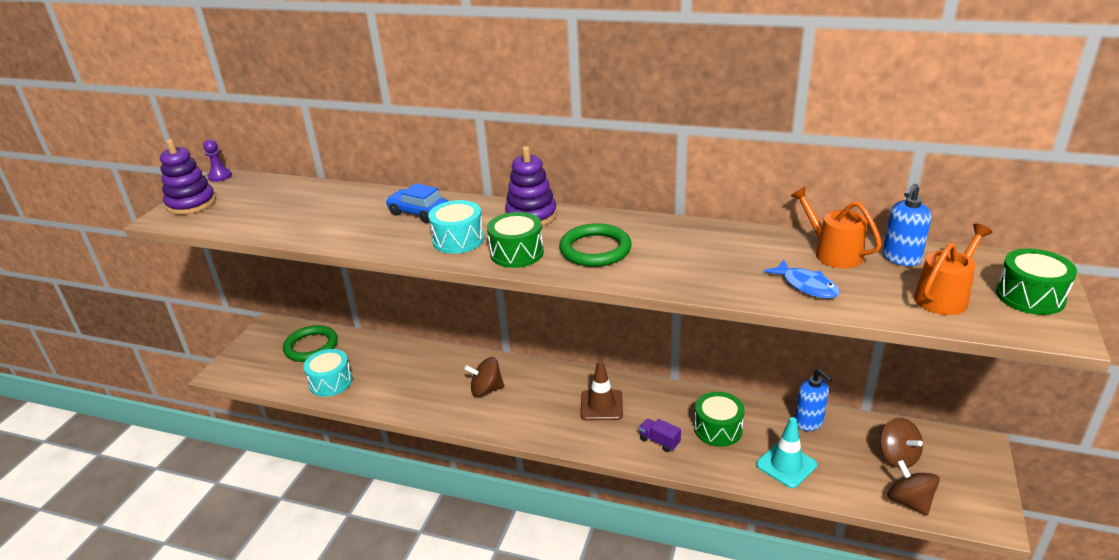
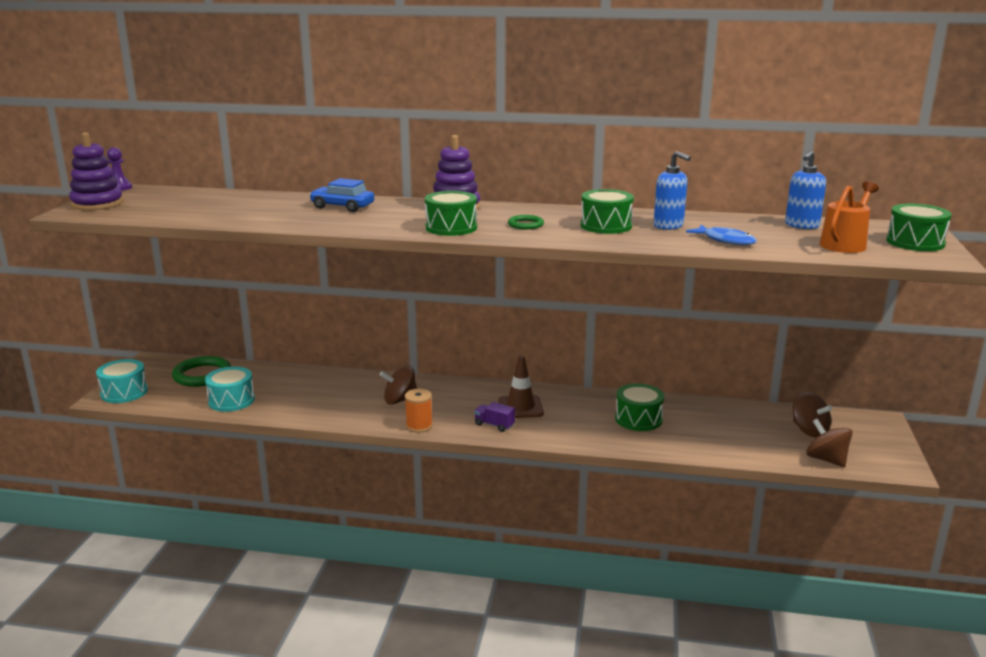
camera: 10 degrees left, 10 degrees down
turquoise drum [428,200,484,254] -> turquoise drum moved to [96,359,148,403]
green ring [559,223,632,267] -> green ring [508,215,544,229], size x0.53
purple truck [639,419,681,452] -> purple truck moved to [474,402,515,432]
turquoise traffic cone [756,417,817,488] -> none
orange watering can [791,187,882,268] -> none
blue soap dispenser [795,369,832,431] -> blue soap dispenser moved to [654,151,691,230]
none -> orange spool [405,389,433,433]
none -> green drum [581,189,634,234]

